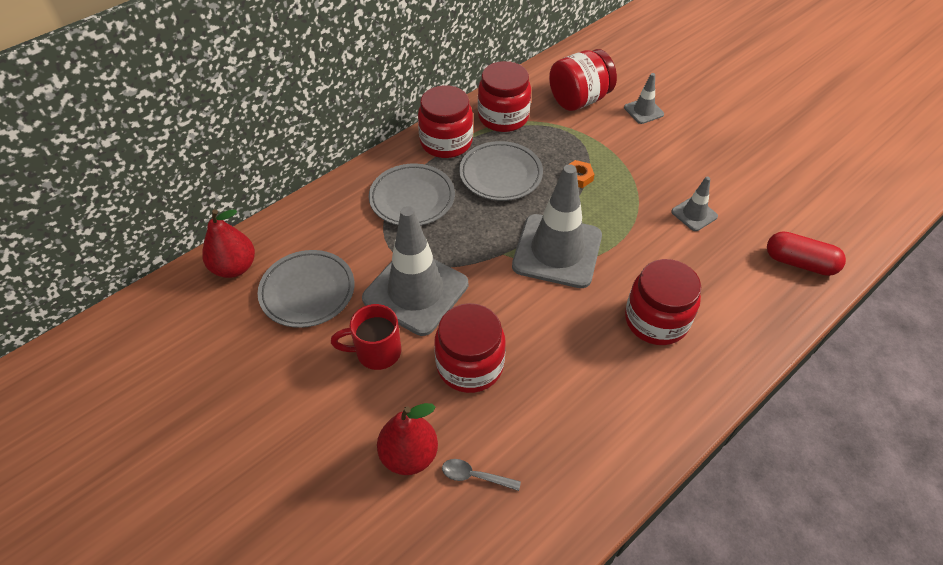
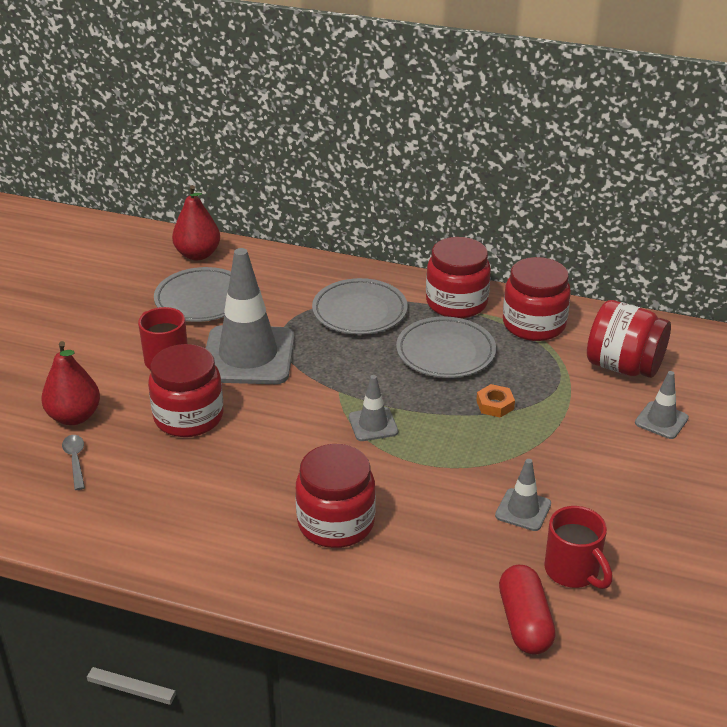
camera: 60 degrees right, 15 degrees down
grey traffic cone [512,164,602,288] -> grey traffic cone [349,375,398,441], size x0.46
none -> red mug [544,506,613,589]

